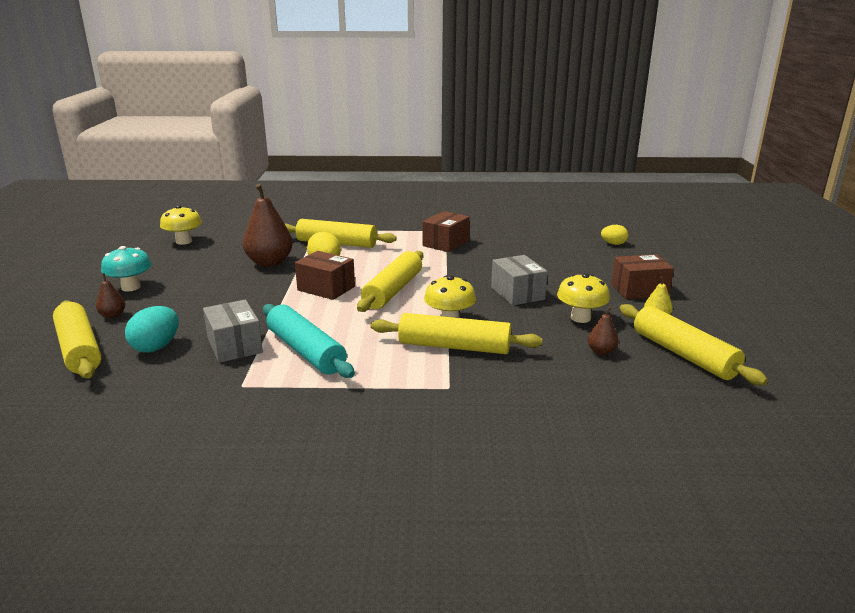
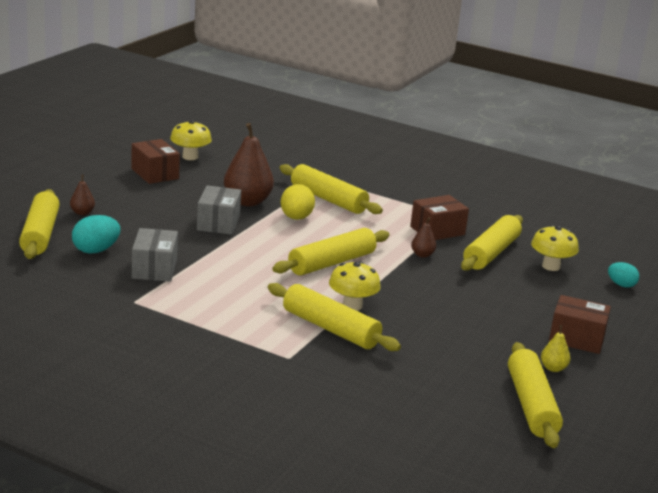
camera: 25 degrees right, 0 degrees up
turquoise mushroom [101,246,152,291] -> none
turquoise rolling pin [263,304,355,378] -> none
brown box [295,251,355,300] -> brown box moved to [131,139,180,184]
grey box [491,255,548,306] -> grey box moved to [197,185,241,235]
yellow mushroom [557,273,610,323] -> yellow mushroom moved to [531,225,579,271]
brown pear [588,307,619,355] -> brown pear moved to [411,217,436,258]
yellow egg [601,225,628,245] -> turquoise egg [608,262,639,288]
none -> yellow rolling pin [461,215,523,271]

